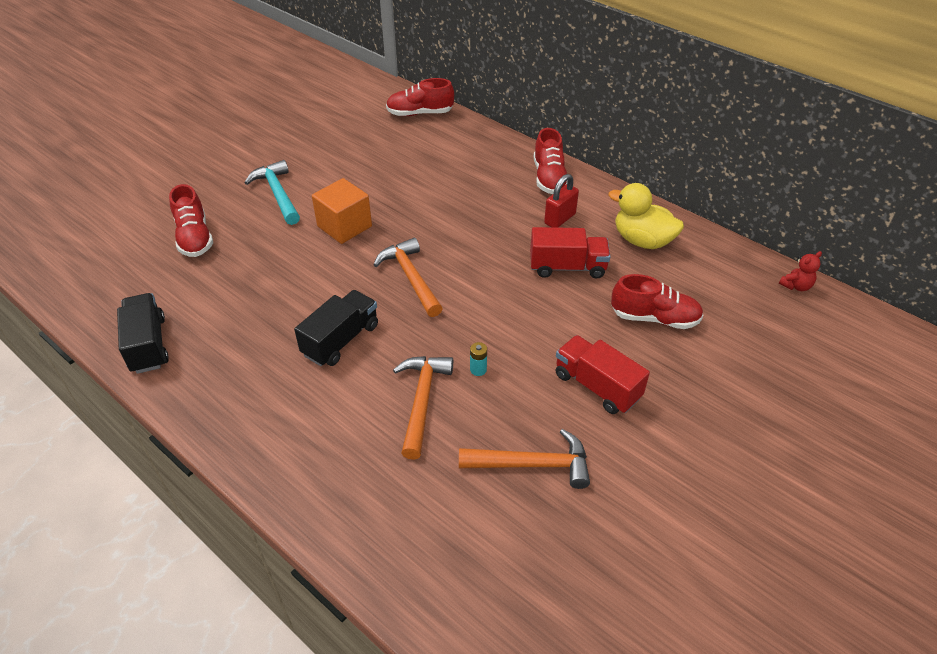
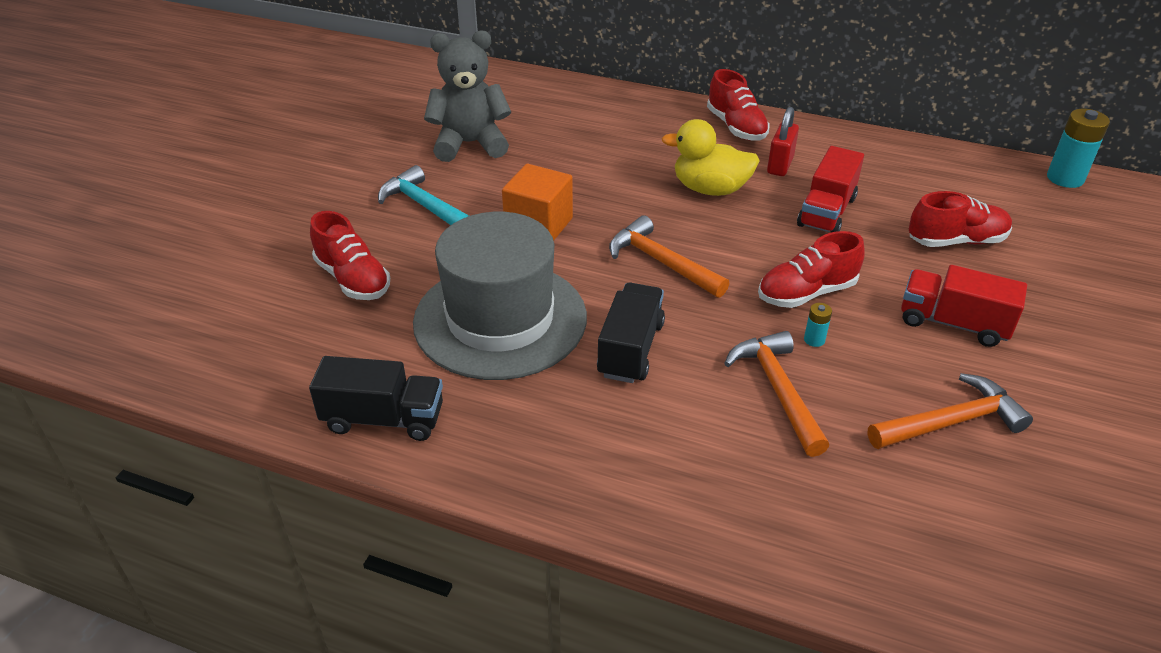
camera: 20 degrees left, 5 degrees down
black truck [117,293,169,374] -> black truck turned 135 degrees clockwise [309,356,443,441]
red shoe [386,78,454,116] -> red shoe moved to [758,231,865,308]
red truck [530,227,610,279] -> red truck turned 135 degrees clockwise [797,146,864,233]
yellow duck [608,183,684,249] -> yellow duck moved to [661,119,760,196]
red teddy bear [779,251,822,291] -> turquoise battery [1047,109,1110,188]
none -> grey hat [413,212,587,380]
none -> grey teddy bear [424,30,511,162]

